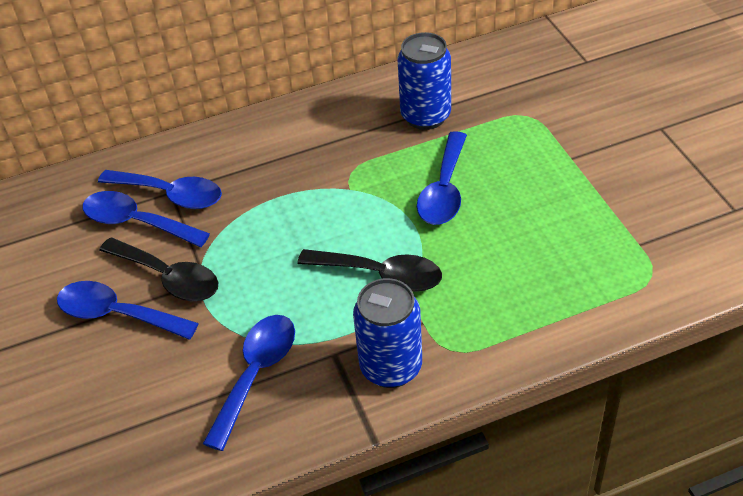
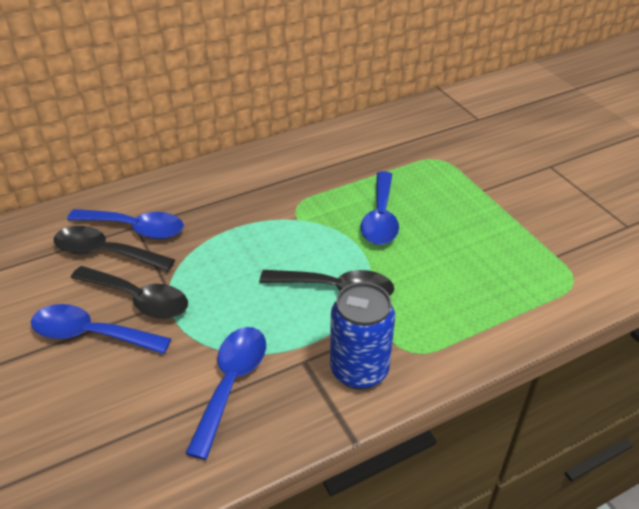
camera: 10 degrees left, 5 degrees down
blue spoon [83,191,210,247] -> black spoon [54,226,175,272]
blue can [398,32,451,130] -> none

